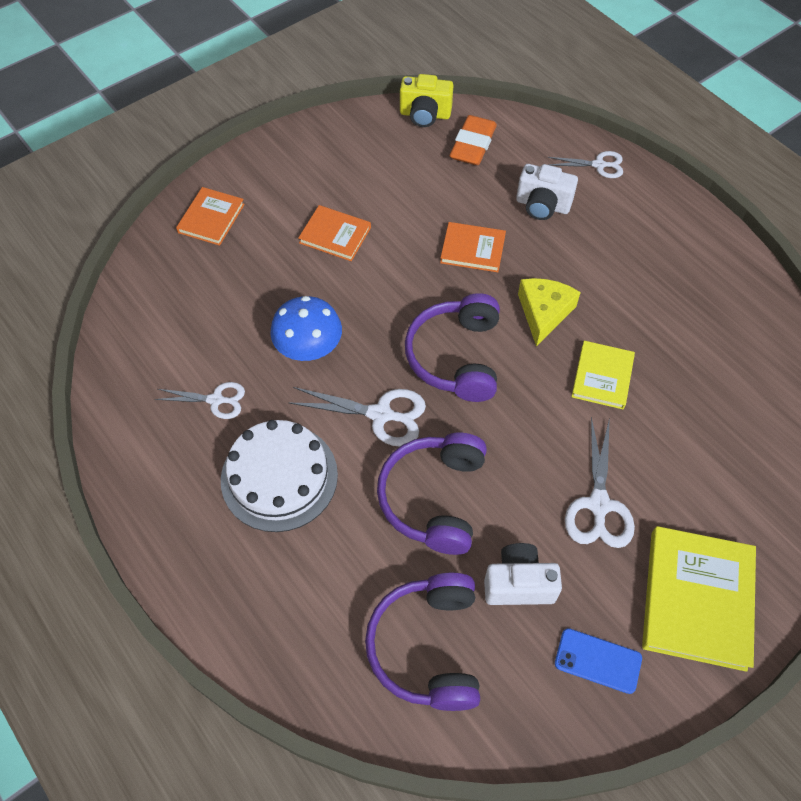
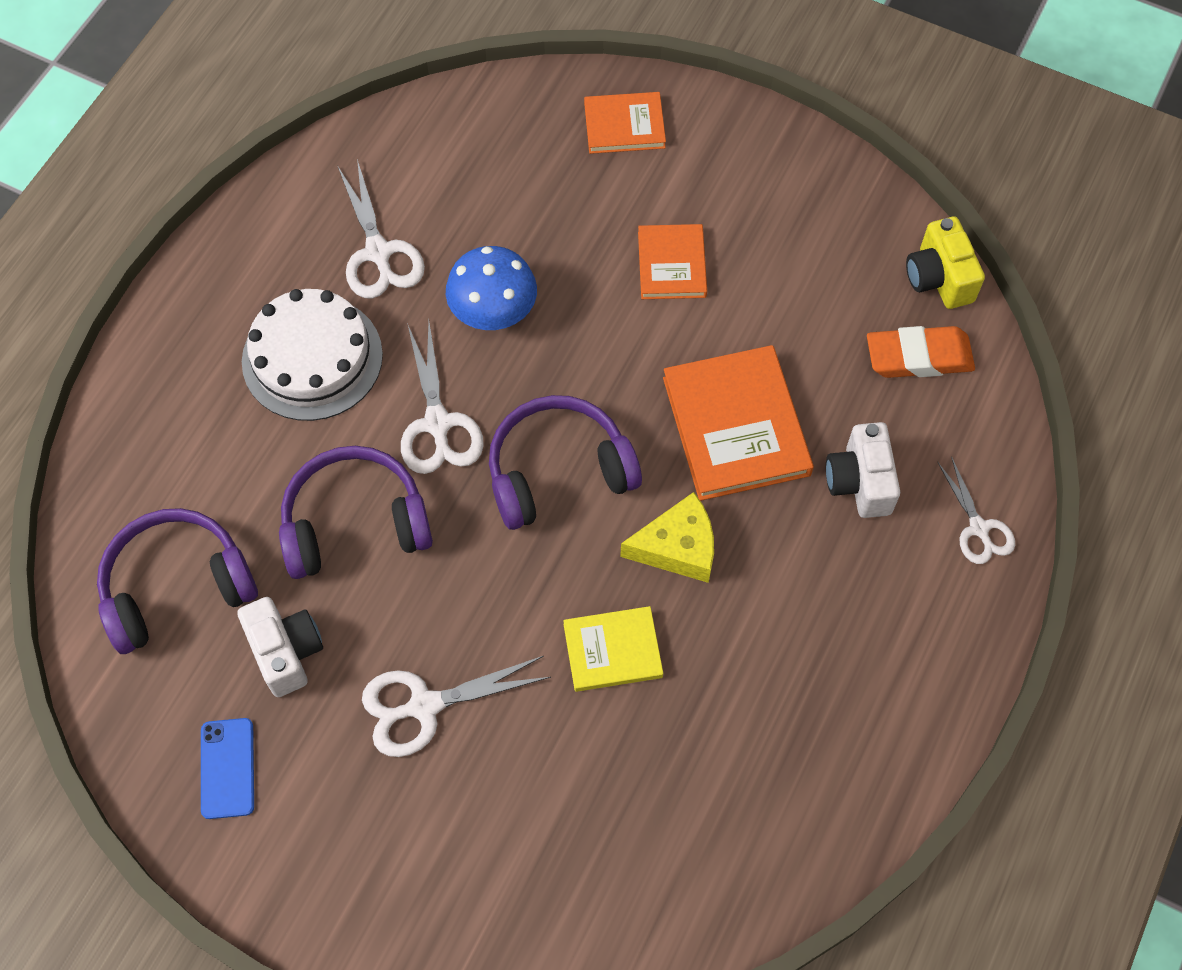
camera: 65 degrees right, 5 degrees up
white scissors [155,382,245,419] -> white scissors [337,159,425,299], size x1.52
orange book [440,222,506,272] -> orange book [663,345,814,501], size x1.69
yellow book [642,526,756,672] -> none

